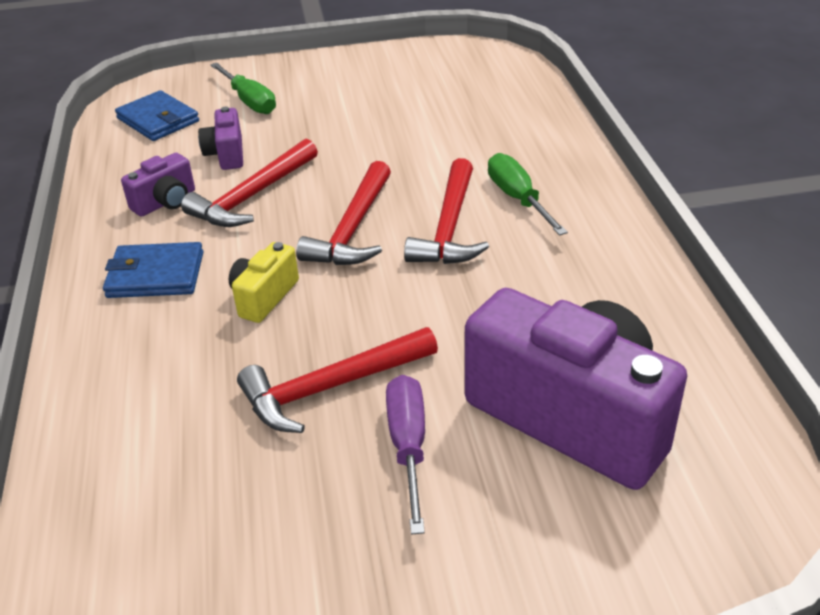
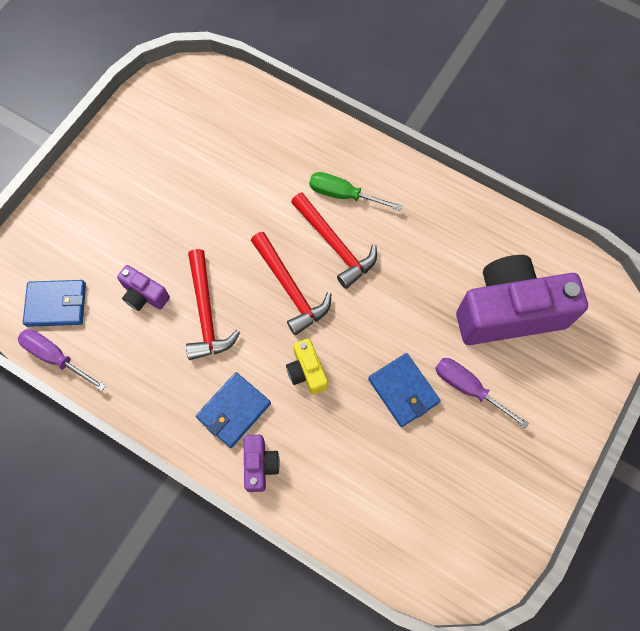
camera: 50 degrees left, 30 degrees up
purple camera [121,153,195,217] -> purple camera moved to [244,435,280,492]
green screwdriver [210,63,276,114] -> none
red hammer [237,327,438,433] -> blue wallet [368,353,441,427]
none -> purple screwdriver [18,329,106,391]

